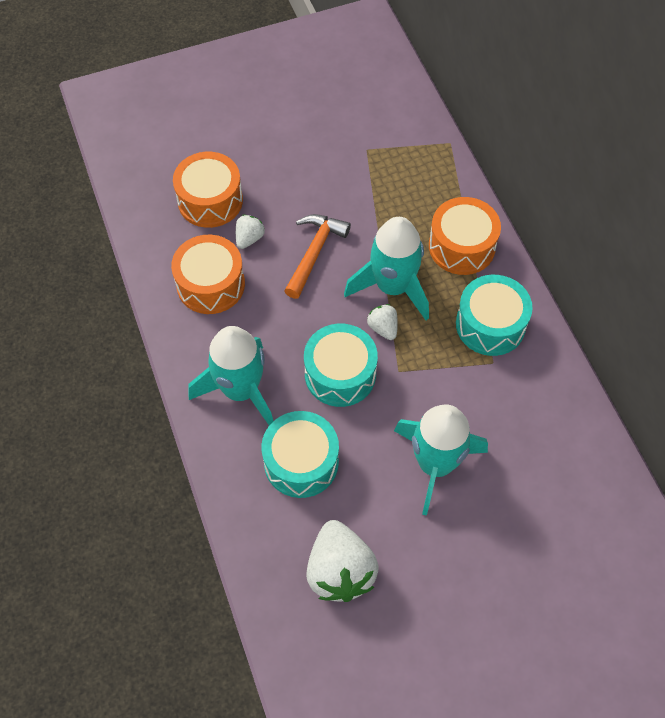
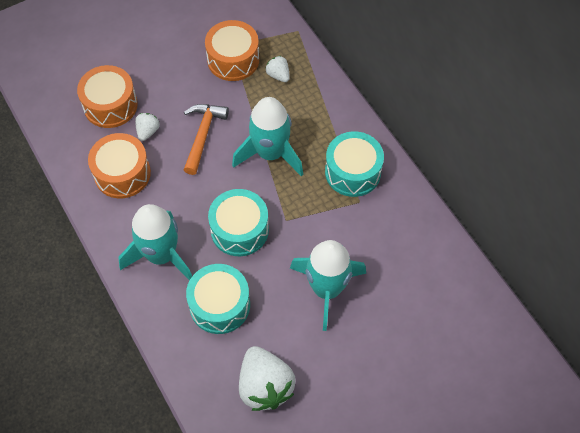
camera: 10 degrees left, 0 degrees up
white strawberry [367,304,398,340] -> white strawberry moved to [266,56,290,82]
orange drum [429,197,501,275] -> orange drum moved to [205,20,259,81]

